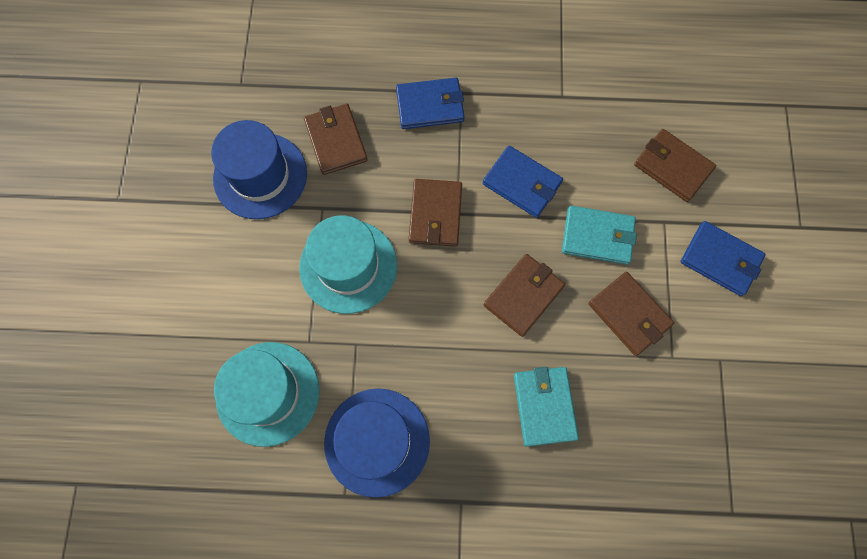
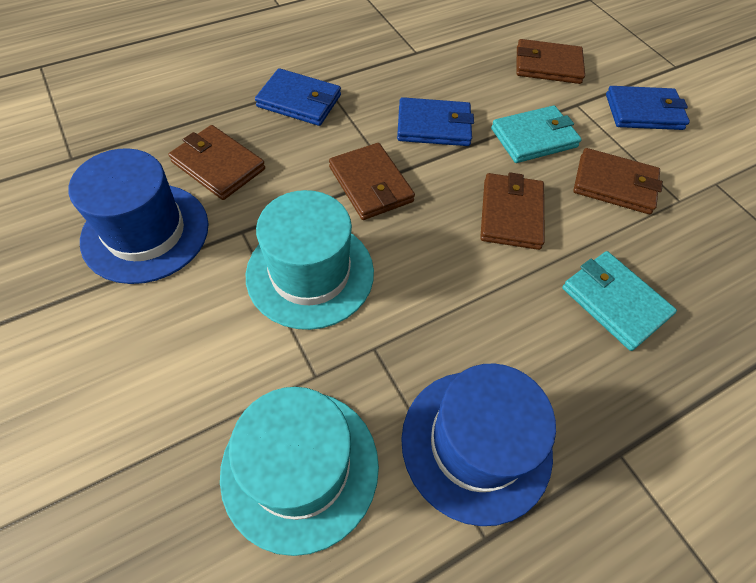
camera: 35 degrees left, 15 degrees down
blue wallet [396,78,465,129] -> blue wallet turned 60 degrees clockwise [255,68,341,126]

